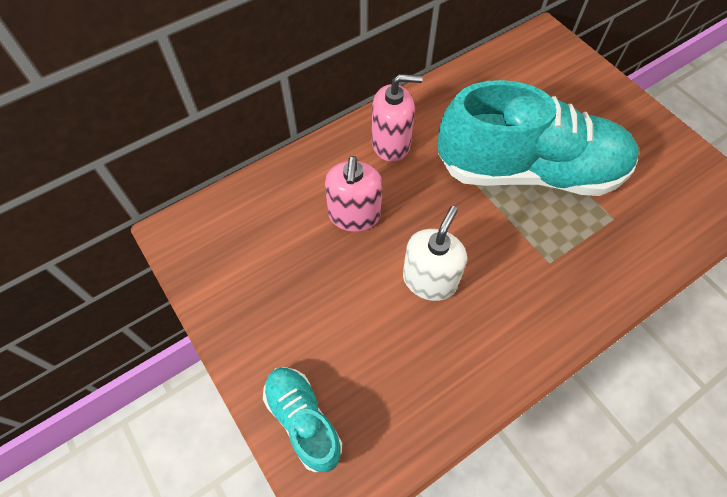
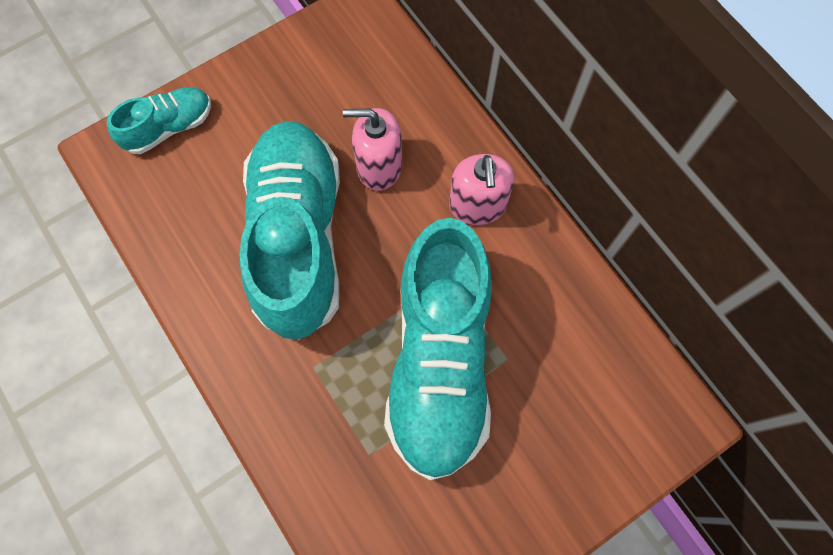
camera: 90 degrees right, 10 degrees up
white soap dispenser [403,206,467,301] -> turquoise shoe [240,121,340,340]

